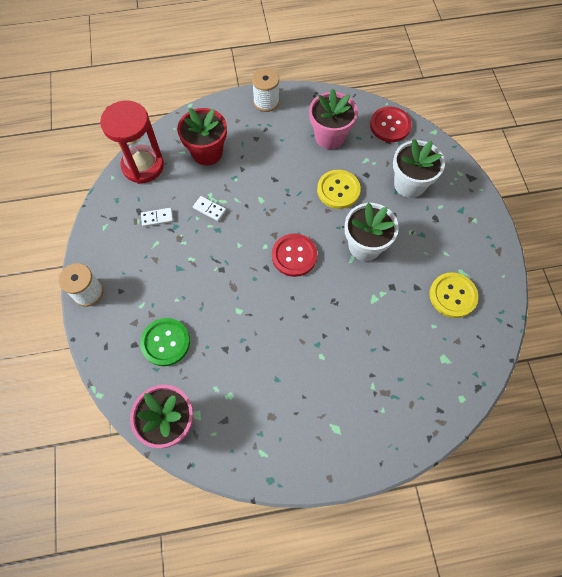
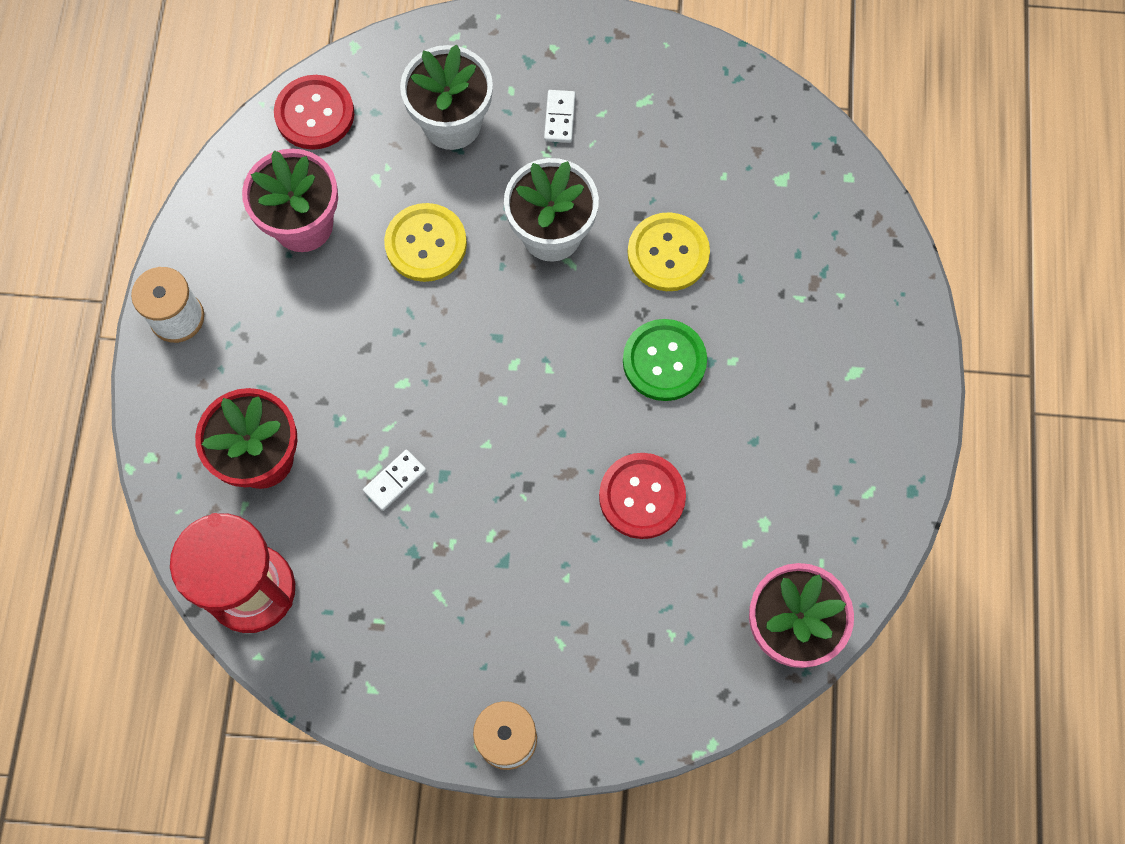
camera: 75 degrees left, 5 degrees up
green button [140,318,190,366] -> green button moved to [623,319,707,401]
white domino [141,208,173,227] -> white domino moved to [544,90,575,143]
red button [272,233,317,277] -> red button moved to [599,453,686,539]
yellow button [429,272,478,318] -> yellow button moved to [628,212,710,291]

